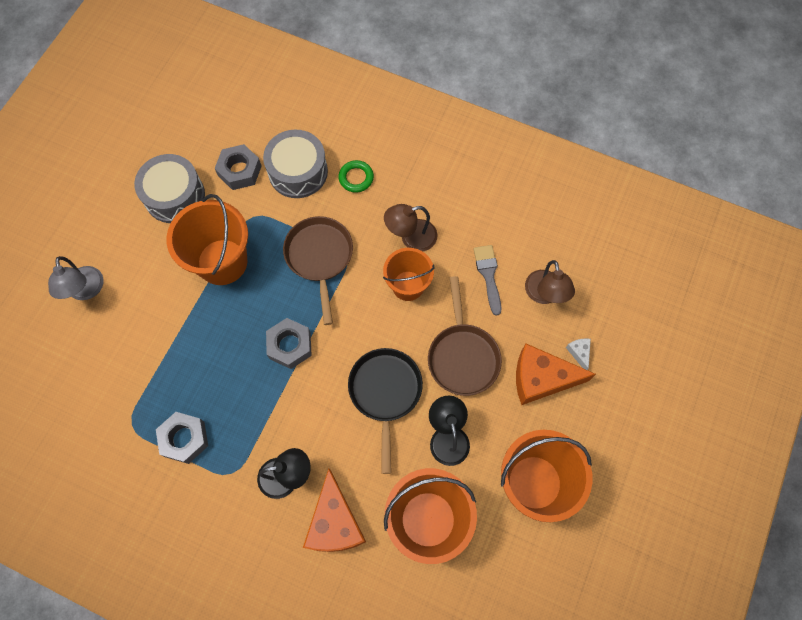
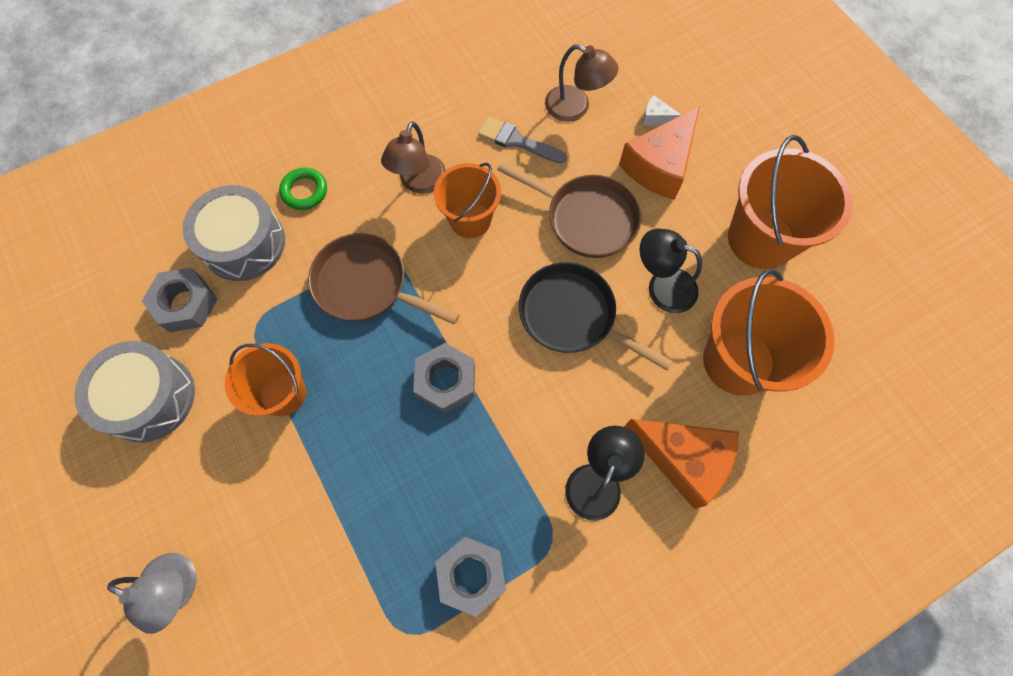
camera: 55 degrees left, 0 degrees up
orange bucket [166,194,248,285] -> orange bucket [225,343,306,416], size x0.64

